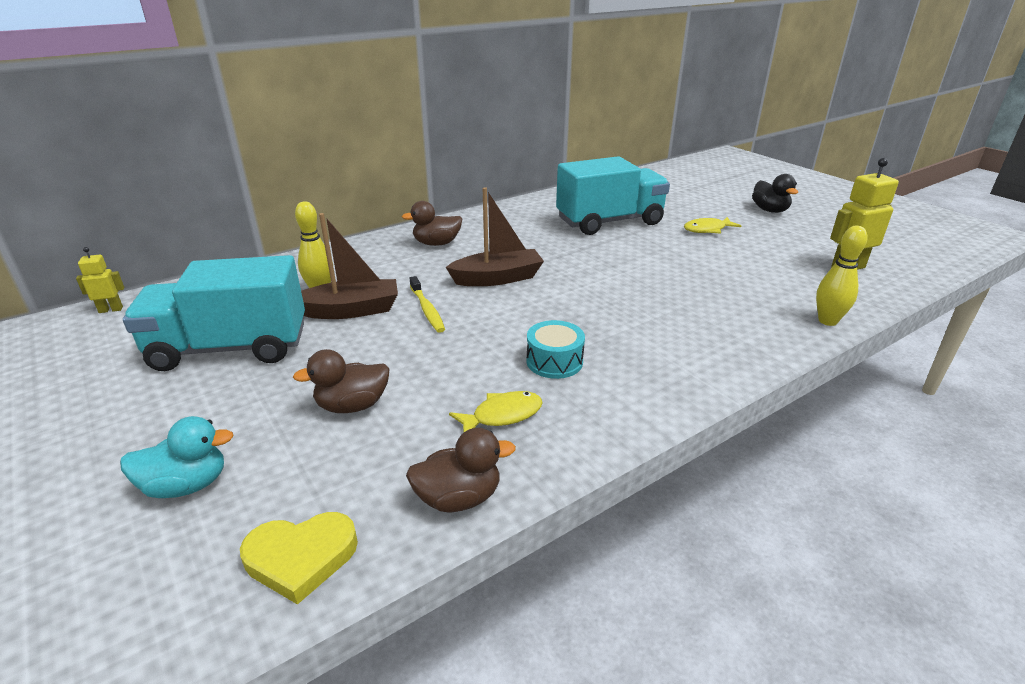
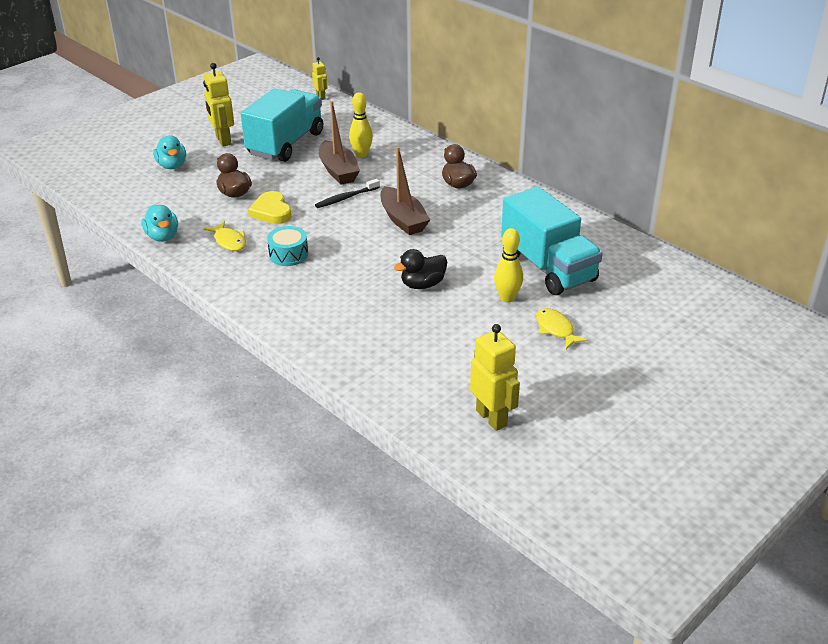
camera: 80 degrees right, 5 degrees up
turquoise truck [123,255,305,371] -> turquoise truck turned 45 degrees clockwise [241,88,323,162]
yellow heart [240,512,358,605] -> yellow heart moved to [248,191,292,224]
brown duck [406,428,516,512] -> turquoise duck [142,204,178,242]
yellow toothbrush [409,276,445,333] -> black toothbrush [315,179,380,208]
black duck [752,174,798,213] -> black duck moved to [394,249,447,289]
yellow bowling pin [816,226,868,326] -> yellow bowling pin moved to [494,228,523,303]
none -> yellow robot [203,63,234,147]

